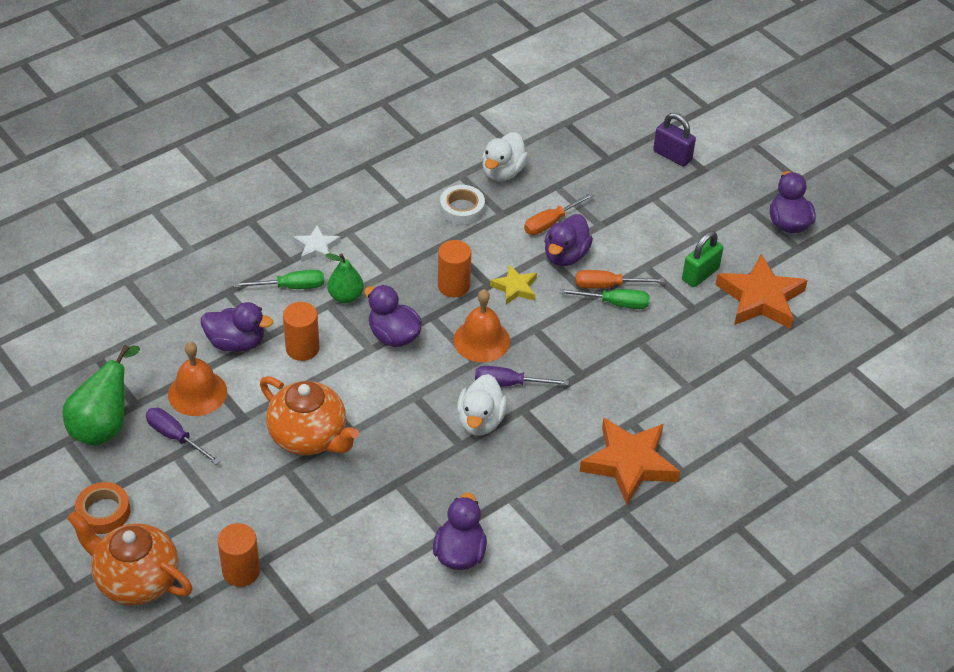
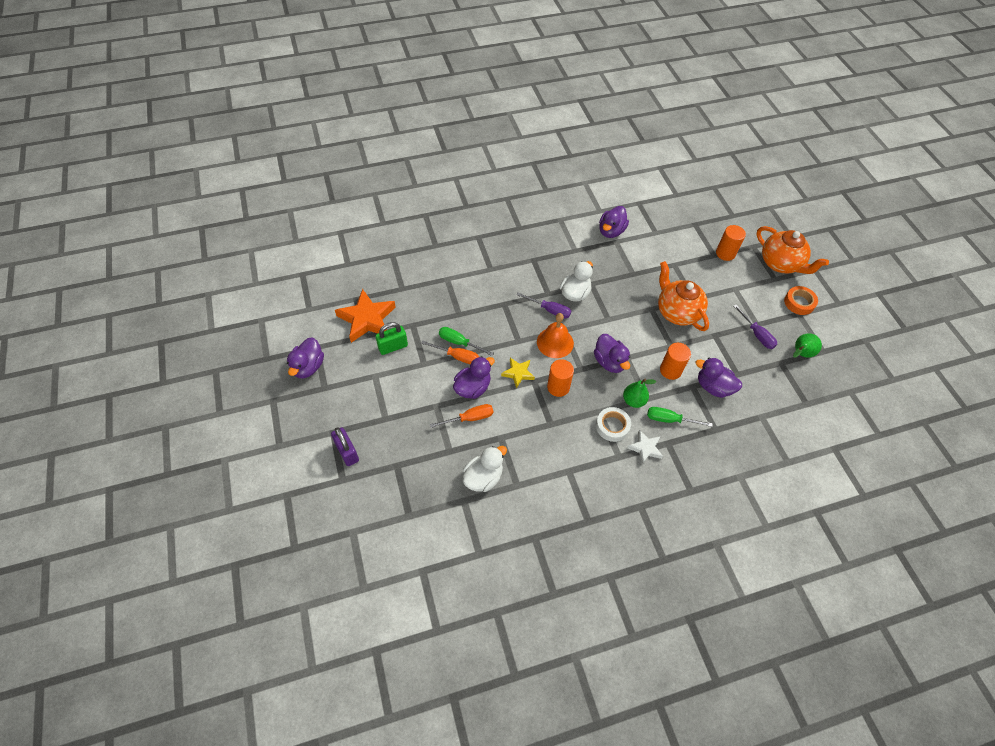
camera: 160 degrees left, 10 degrees up
green pear [62,345,140,446] -> green pear [793,333,822,358], size x0.64
orange bell [168,342,227,416] -> none
white tape [440,185,485,225] -> white tape moved to [596,407,631,442]
orange star [580,418,680,505] -> none

